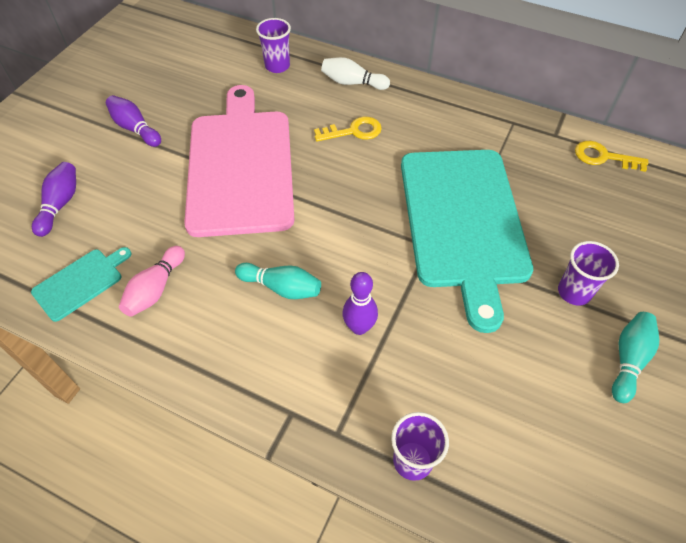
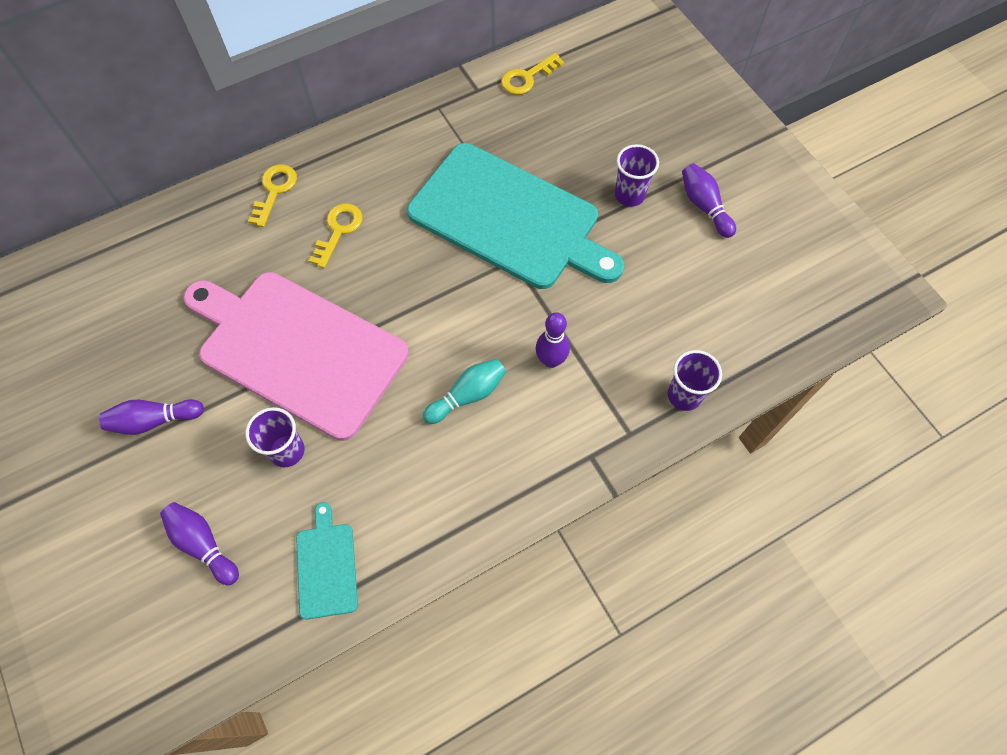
camera: 55 degrees left, 10 degrees up
pink bowling pin [119,246,185,317] -> none
purple cup [256,18,291,73] -> purple cup moved to [245,407,304,467]
white bowling pin [321,57,390,90] -> yellow key [248,164,297,227]
turquoise bowling pin [612,312,659,403] -> purple bowling pin [682,163,736,238]

